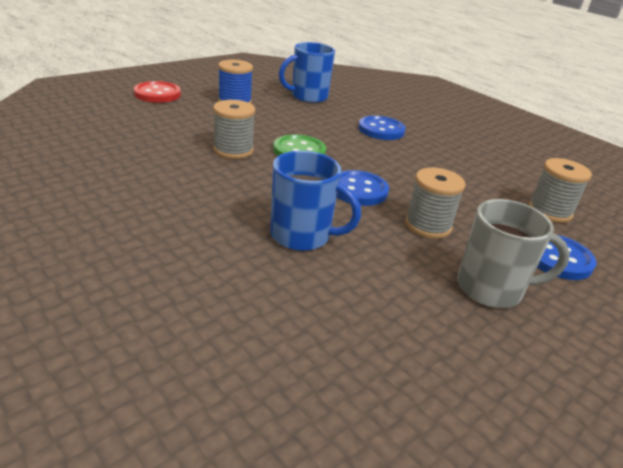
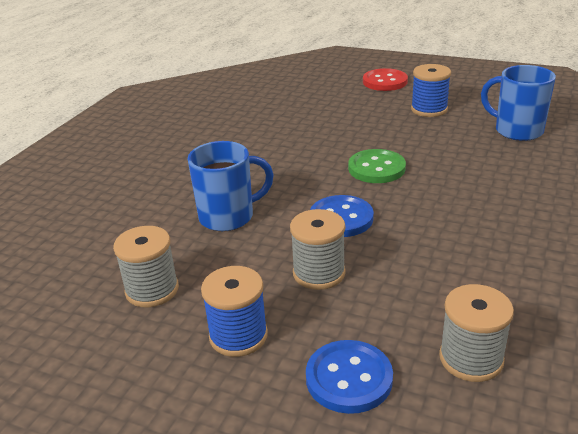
camera: 70 degrees right, 0 degrees up
grey spool [213,100,255,159] -> grey spool moved to [113,226,179,307]
blue mug [270,151,361,251] -> blue mug turned 105 degrees counterclockwise [188,141,274,231]
blue button [358,116,406,140] -> none
grey mug [457,199,570,308] -> blue spool [201,266,268,357]

